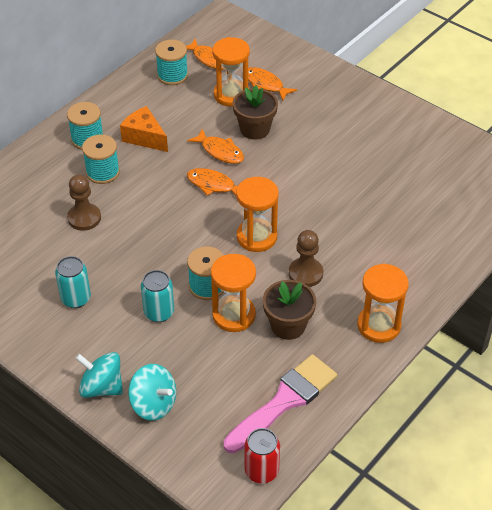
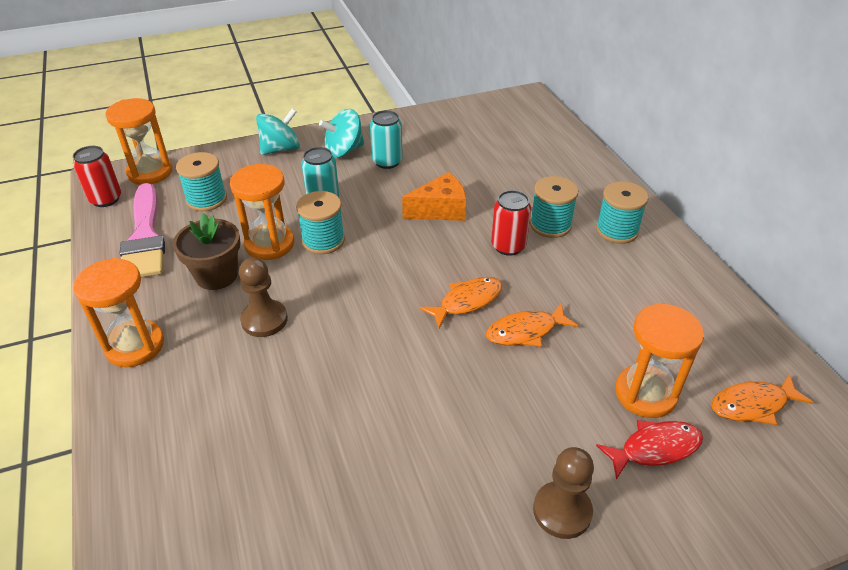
camera: 120 degrees right, 5 degrees down
brown pawn [67,175,101,231] -> brown pawn moved to [533,447,594,539]
orange cheese [120,106,168,152] -> orange cheese moved to [402,172,466,221]
turquoise spinning top [128,364,176,421] -> turquoise spinning top moved to [319,109,364,158]
turquoise spool [155,40,188,85] -> turquoise spool moved to [176,152,227,211]
brown flower pot [233,85,278,140] -> none
orange hourglass [236,177,279,252] -> orange hourglass moved to [106,98,172,185]
orange fish [248,67,297,101] -> red fish [596,420,703,480]
none -> red can [491,190,531,256]

